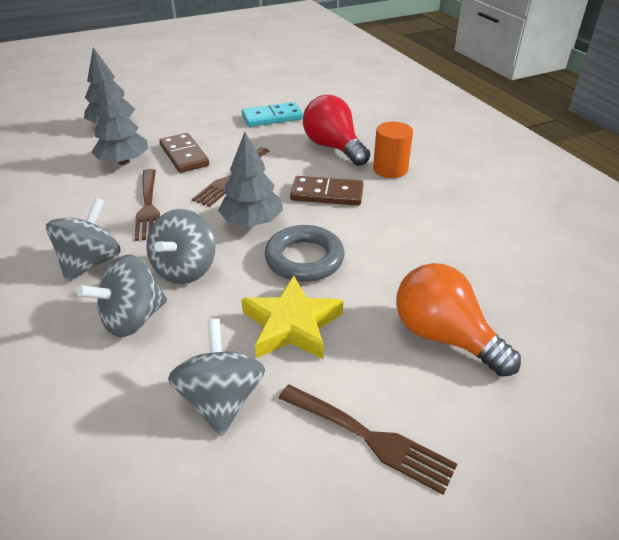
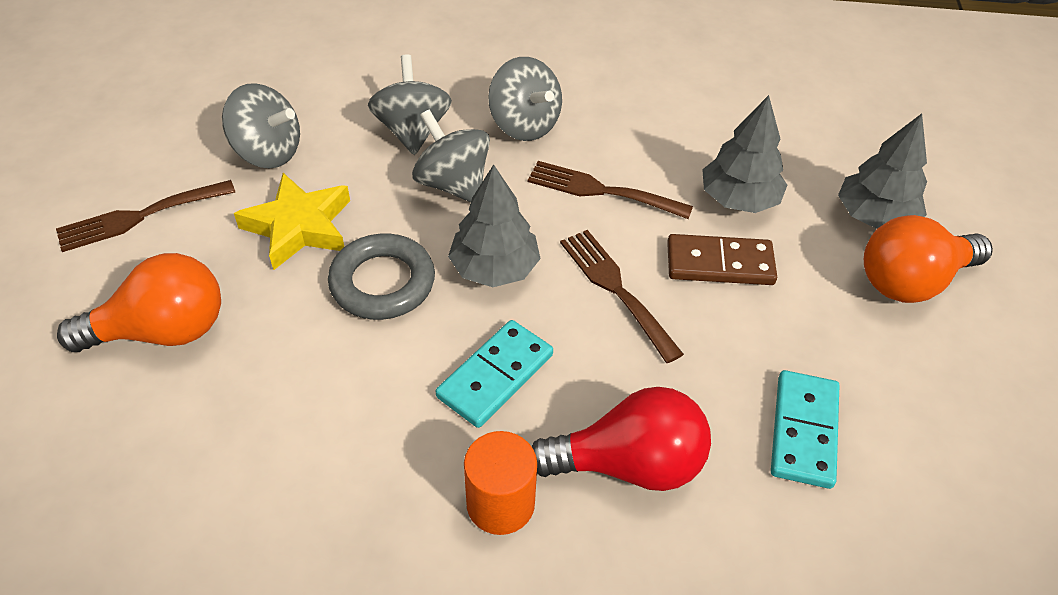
camera: 120 degrees right, 10 degrees up
brown domino [290,176,364,206] -> turquoise domino [436,320,553,428]
none -> orange light bulb [864,215,993,303]

